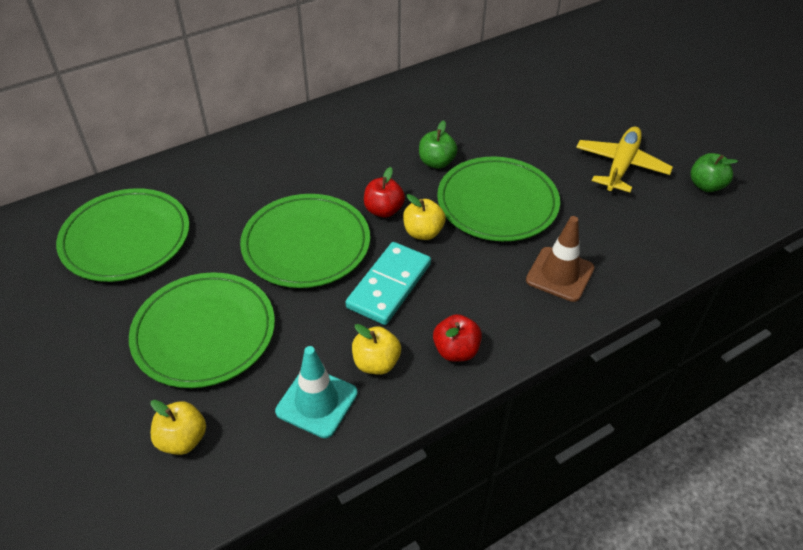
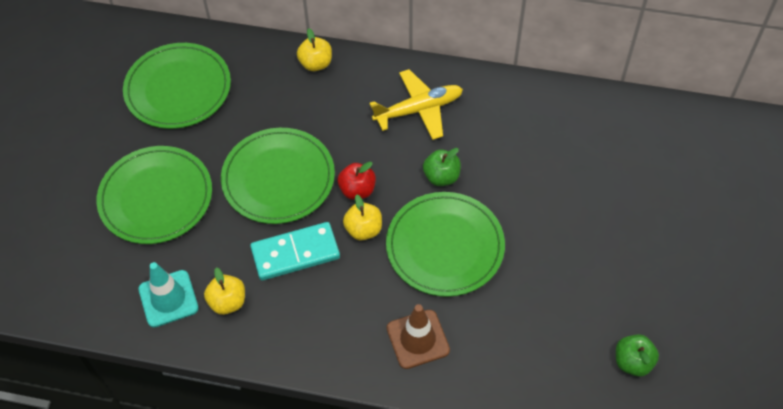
camera: 45 degrees right, 10 degrees up
yellow apple [151,400,206,455] -> yellow apple moved to [297,28,332,71]
red apple [433,314,482,362] -> none
yellow plane [576,127,673,192] -> yellow plane moved to [370,69,463,140]

